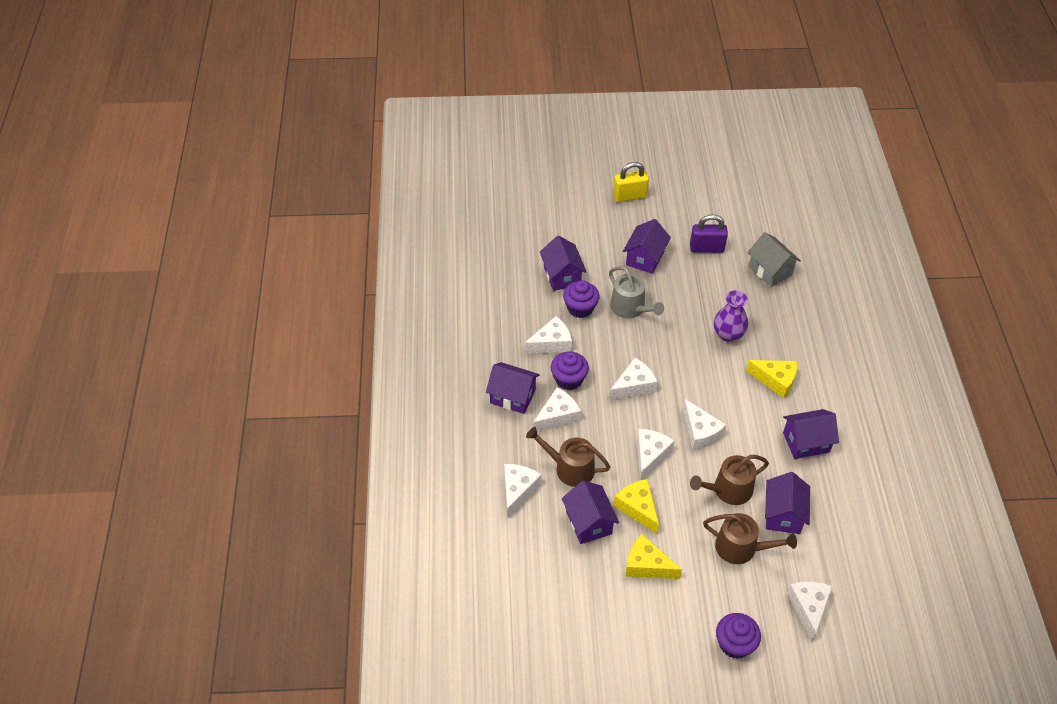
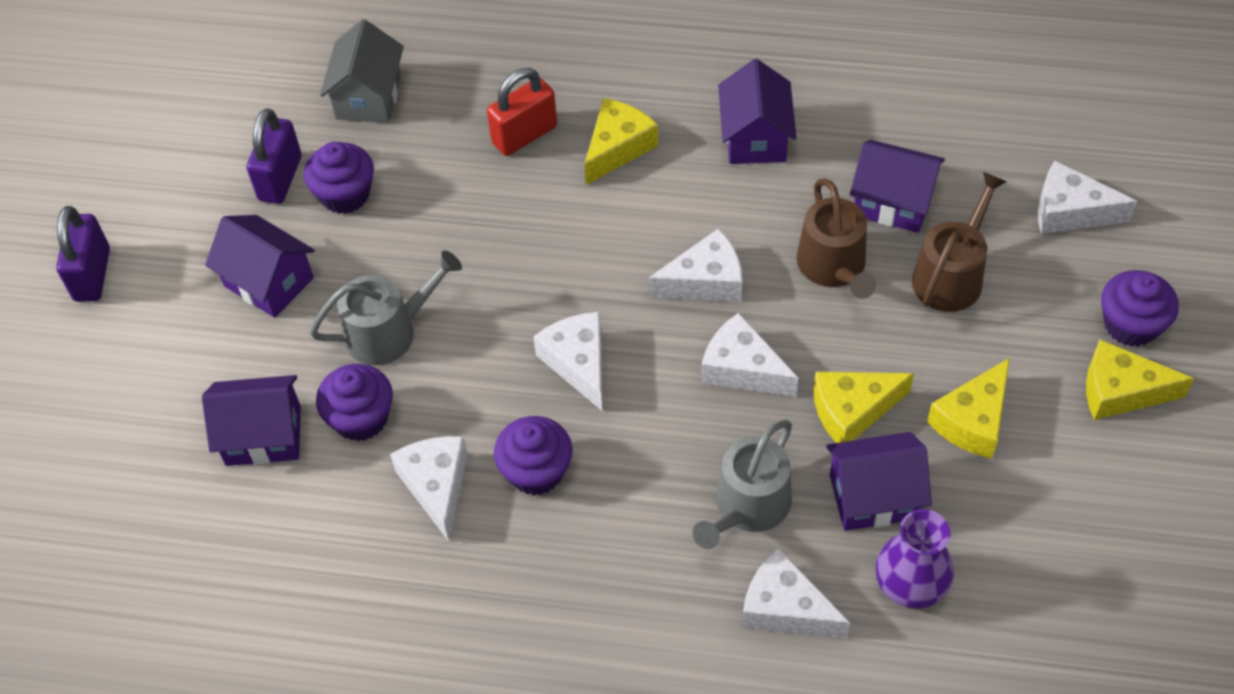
camera: 75 degrees left, 5 degrees up
purple house [486,362,540,414] -> none
brown watering can [526,427,610,487] -> grey watering can [693,420,792,549]
white cheese [533,387,581,432] -> none
yellow padlock [613,162,649,202] -> purple padlock [56,206,110,302]
purple vase [714,290,748,342] -> purple vase moved to [876,509,954,609]
grey house [747,232,801,287] -> grey house turned 60 degrees counterclockwise [320,19,404,123]
none -> purple cupcake [304,142,374,214]
none -> red padlock [487,68,557,156]
none -> yellow cheese [1086,340,1194,420]

